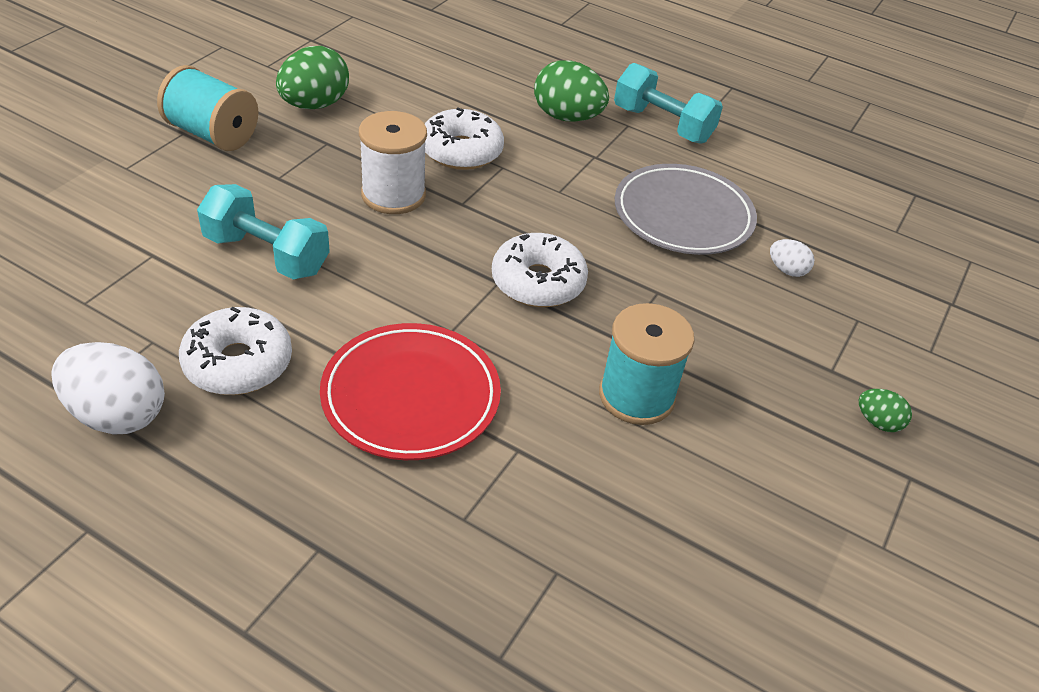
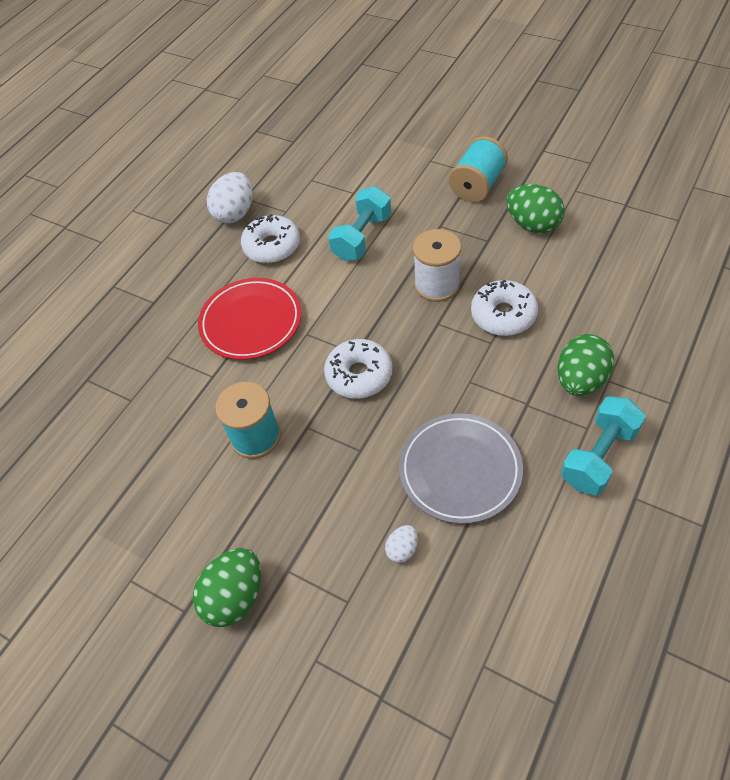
camera: 100 degrees right, 10 degrees up
green egg [859,389,912,432] -> green egg [193,548,261,627], size x1.97

